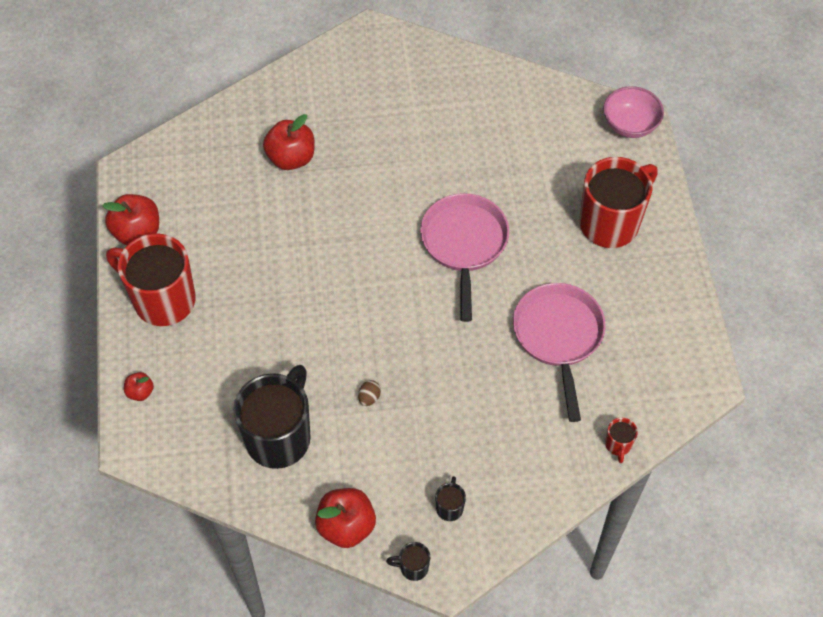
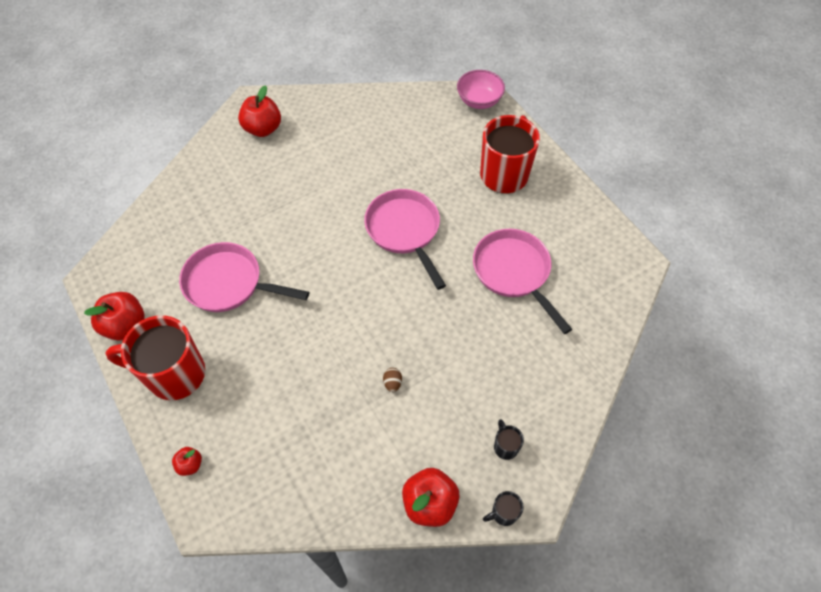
camera: 25 degrees left, 0 degrees up
black mug [233,365,310,469] -> none
red apple [263,114,314,170] -> red apple moved to [238,85,281,137]
red mug [605,418,638,463] -> none
none -> pink pan [179,242,309,312]

